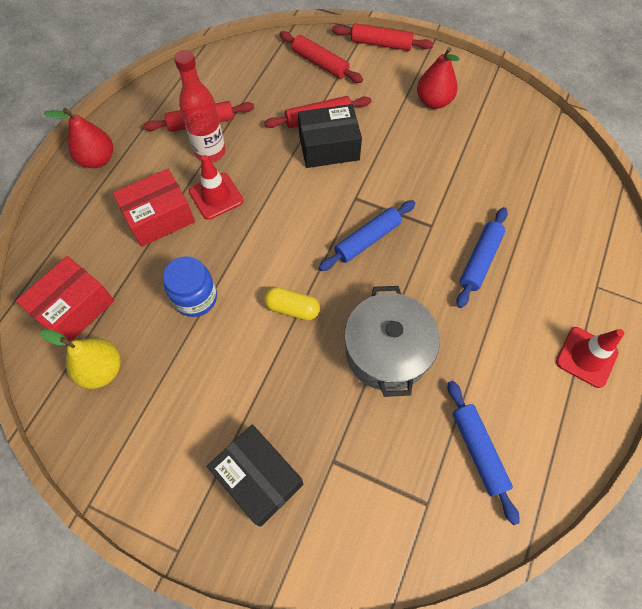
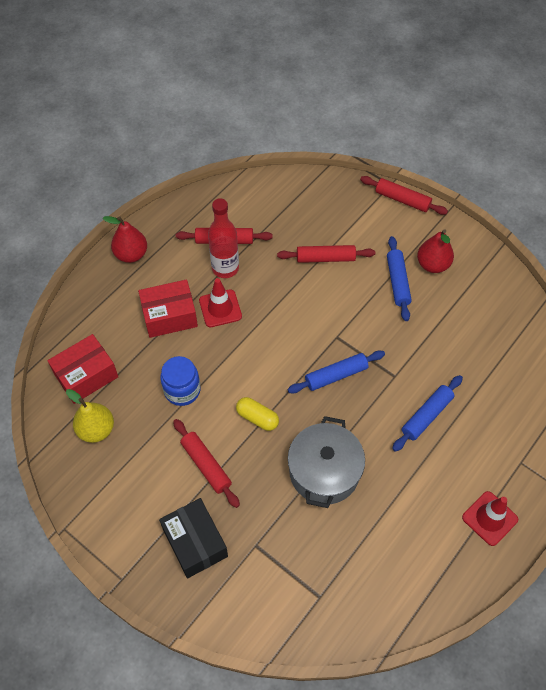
camera: 15 degrees right, 5 degrees down
red rolling pin [280,31,363,83] -> red rolling pin moved to [173,419,240,508]
black box [298,104,362,168] -> none
blue rolling pin [448,381,519,525] -> blue rolling pin moved to [387,236,412,321]

